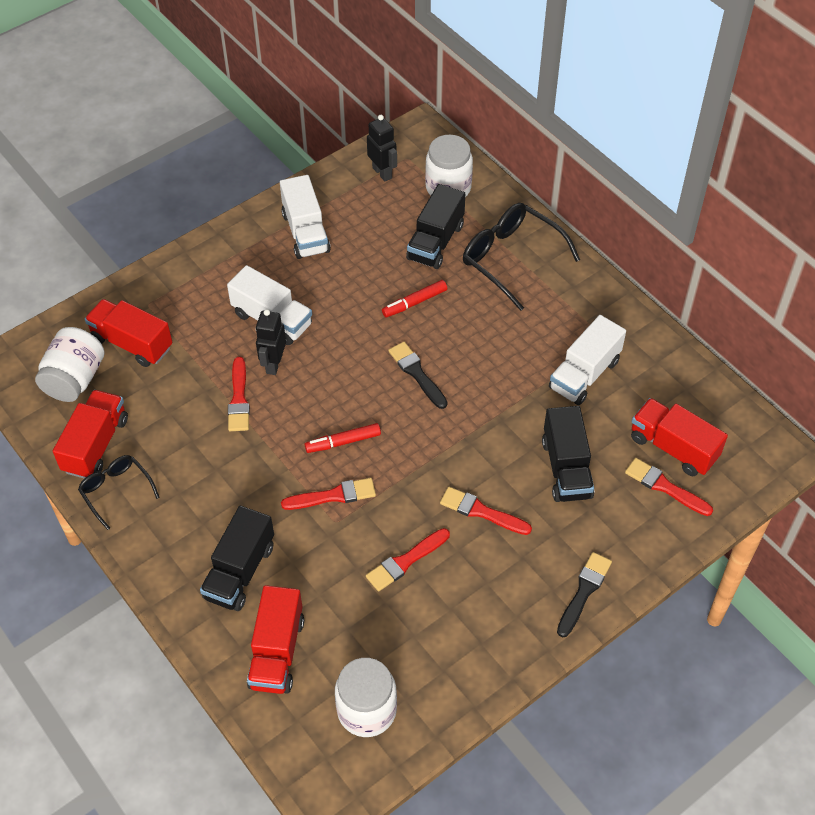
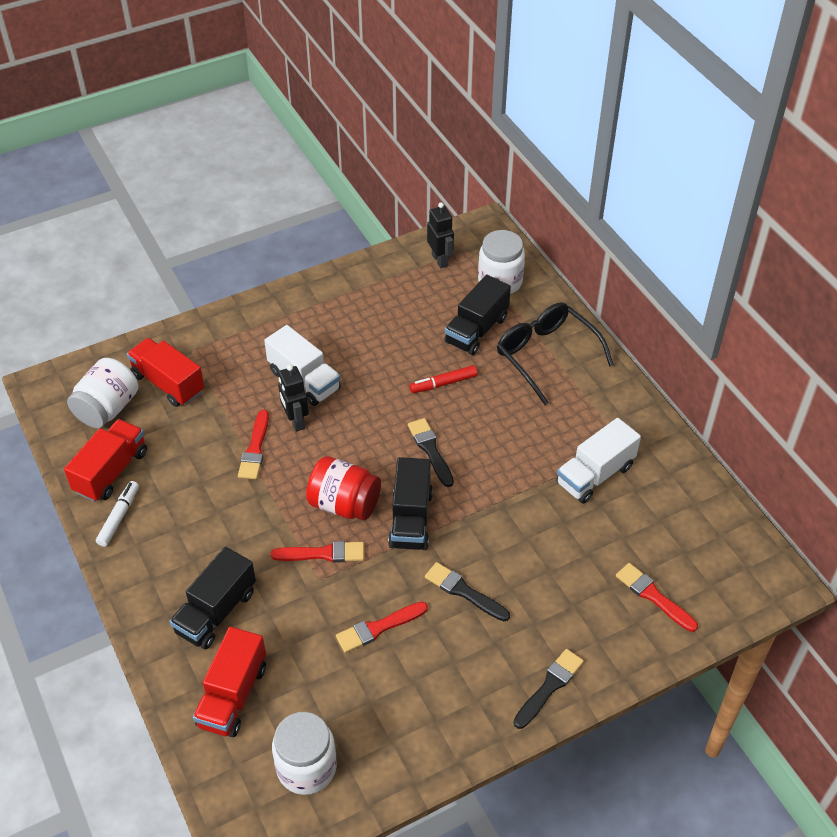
camera: 10 degrees right, 5 degrees down
black glasses [78,455,160,530] -> white marker [96,481,139,547]
black robot [256,309,286,375] -> black robot turned 45 degrees counterclockwise [278,365,309,432]
white truck [280,175,331,259] -> none
red marker [305,423,381,453] -> red jar [306,456,381,521]
red brush [440,487,532,535] -> black brush [425,562,510,621]
black truck [542,406,594,502] -> black truck moved to [388,457,433,550]
red truck [631,398,728,476] -> none

